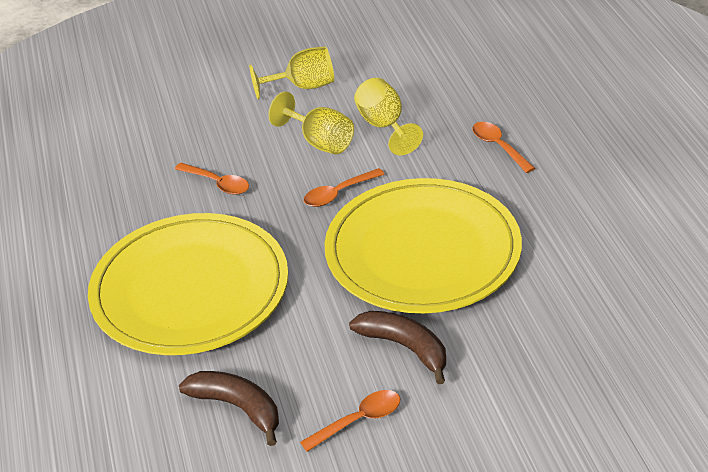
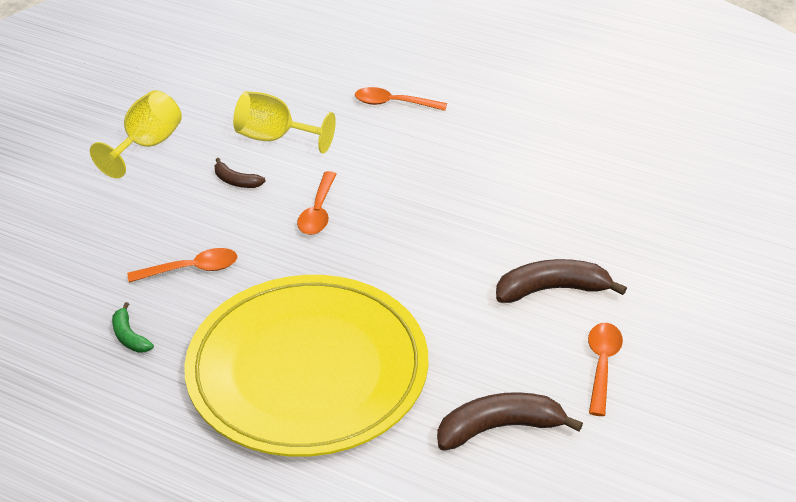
camera: 50 degrees left, 0 degrees up
yellow goblet [268,92,354,154] -> brown banana [215,158,266,188]
yellow plate [325,178,522,313] -> none
none -> green banana [112,302,154,353]

